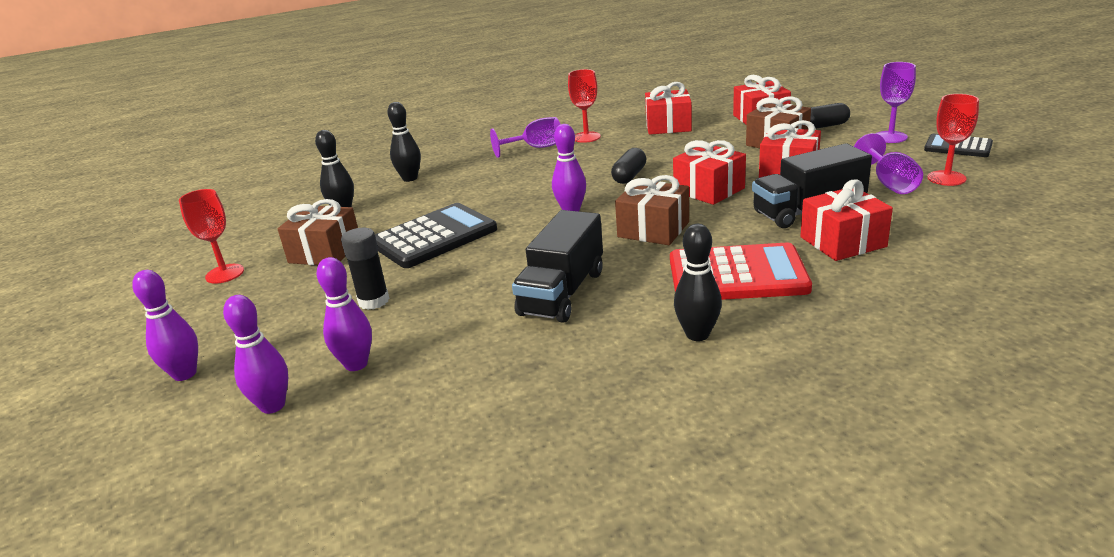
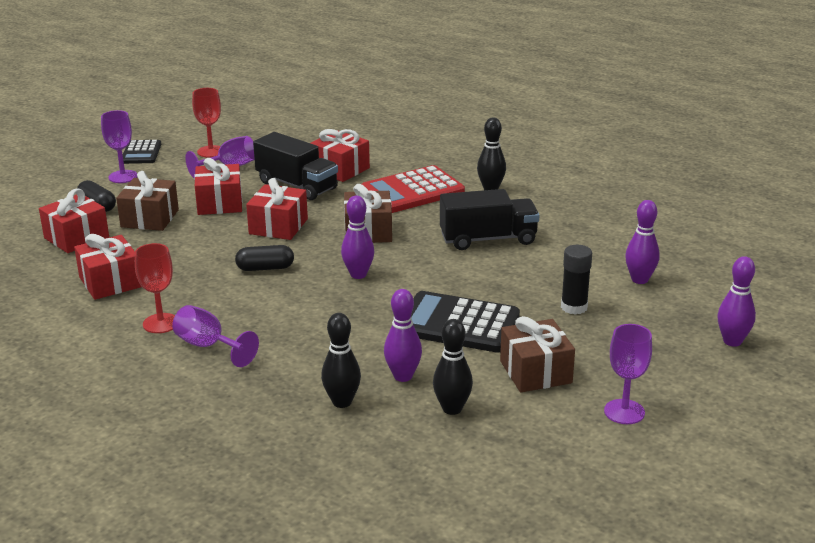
camera: 125 degrees left, 0 degrees up
red goblet [179,189,244,284] -> purple goblet [604,324,652,424]
purple bowling pin [223,295,288,414] -> purple bowling pin moved to [384,289,422,382]
red calculator [670,242,812,300] -> red calculator turned 90 degrees counterclockwise [362,165,465,213]

